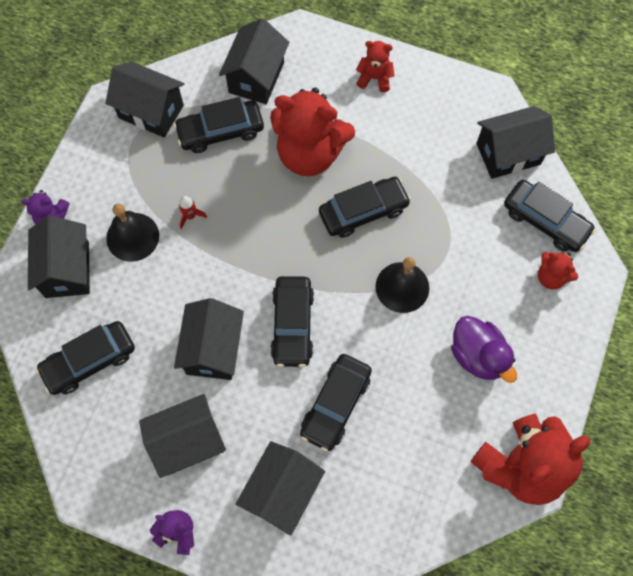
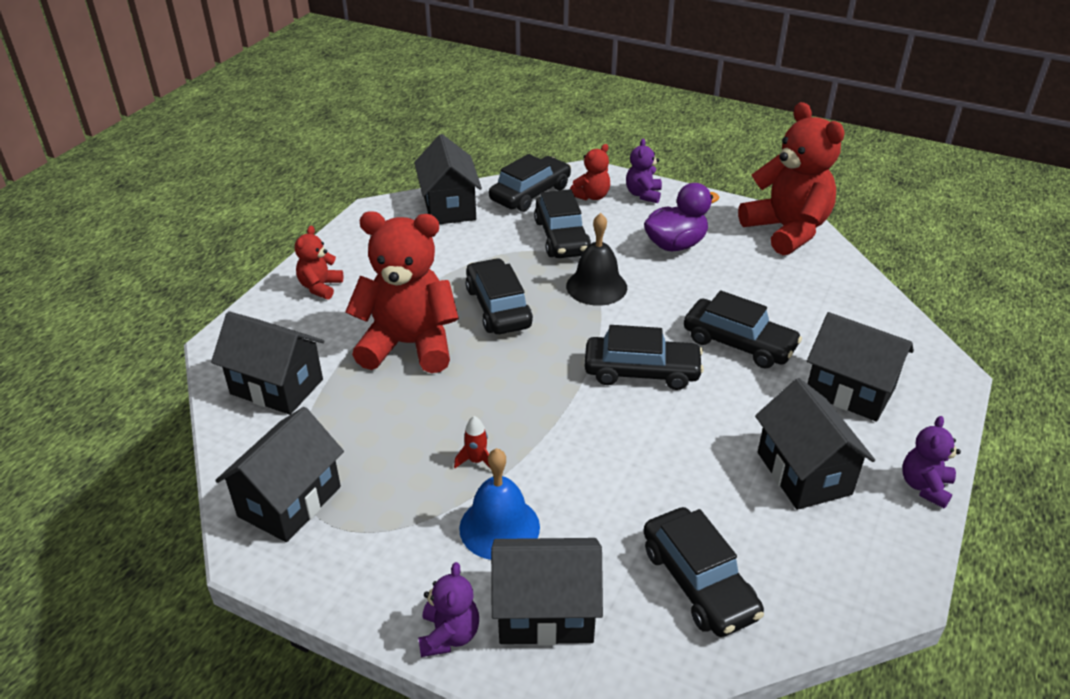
camera: 85 degrees left, 30 degrees down
black bell [106,203,159,262] -> blue bell [459,448,540,560]
black car [174,97,264,153] -> black car moved to [534,189,591,258]
black house [174,298,244,380] -> none
red teddy bear [270,88,355,176] -> red teddy bear turned 105 degrees counterclockwise [345,211,459,373]
none -> purple teddy bear [626,138,662,203]

